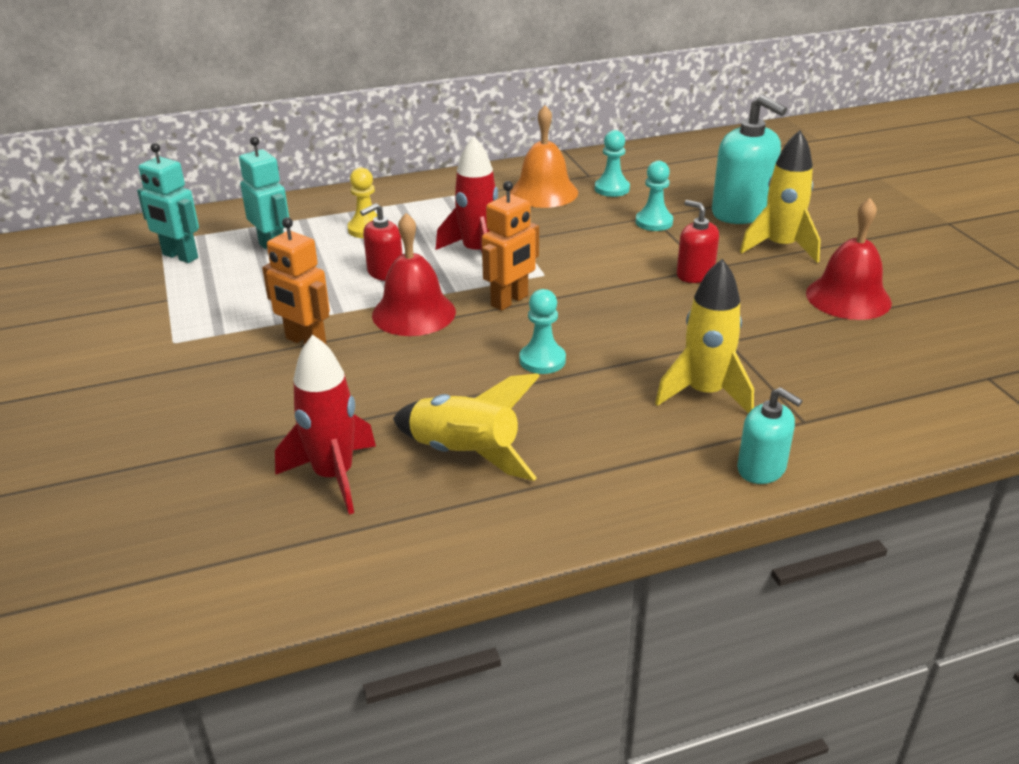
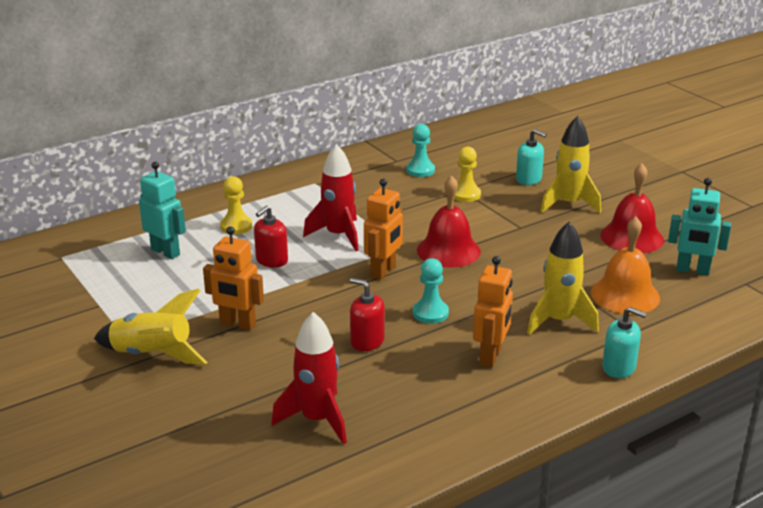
camera: 15 degrees left, 5 degrees down
turquoise robot [137,143,199,263] -> turquoise robot moved to [668,178,731,275]
red bell [372,213,456,336] -> red bell moved to [417,175,481,268]
yellow rocket [393,373,540,481] -> yellow rocket moved to [94,289,207,364]
orange bell [510,105,578,208] -> orange bell moved to [591,217,660,314]
turquoise pawn [636,161,673,231] -> yellow pawn [454,147,481,202]
red soap dispenser [677,200,719,283] -> red soap dispenser moved to [350,278,385,351]
turquoise soap dispenser [712,95,787,224] -> turquoise soap dispenser [516,129,547,185], size x0.58
none -> orange robot [473,256,513,367]

